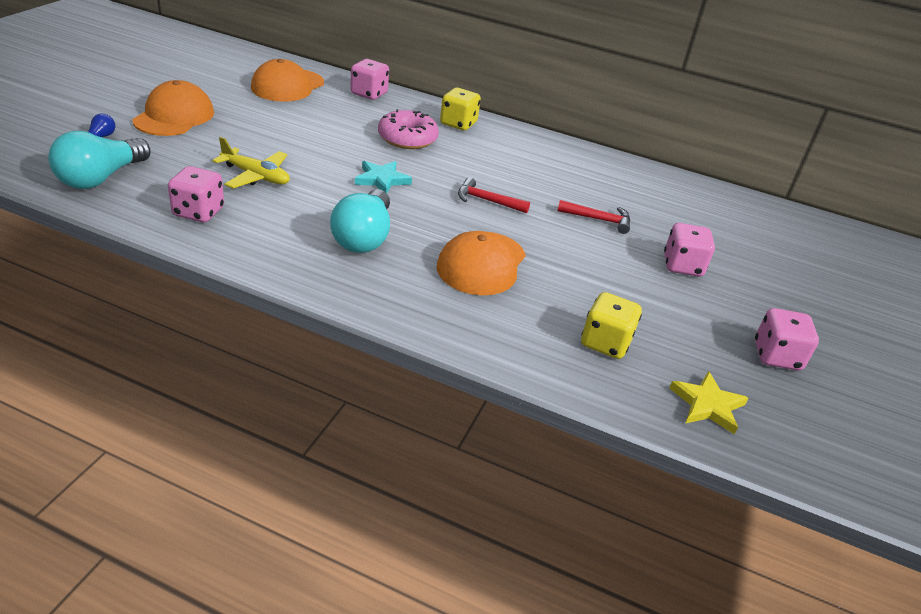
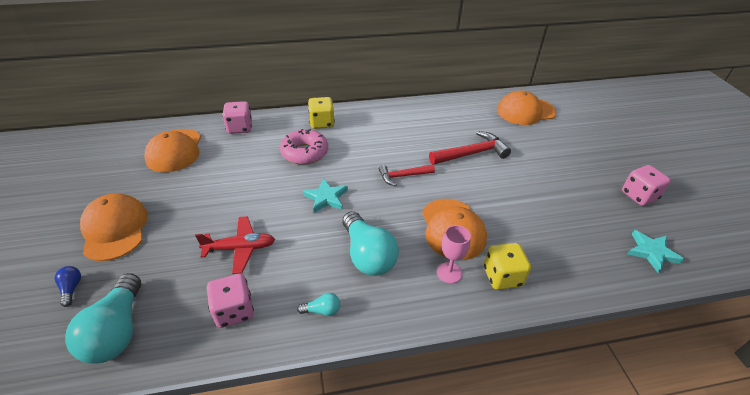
camera: 30 degrees left, 5 degrees up
yellow plane [212,137,290,188] -> red plane [195,216,275,274]
red hammer [557,200,630,234] -> red hammer [429,131,511,165], size x1.54
yellow dice [581,292,642,359] -> yellow dice moved to [484,243,531,290]
pink dice [664,223,715,277] -> none
yellow star [669,371,748,435] -> turquoise star [627,230,685,273]
none -> turquoise light bulb [297,293,340,316]
none -> pink goblet [437,225,471,283]
none -> orange cap [497,90,556,125]

